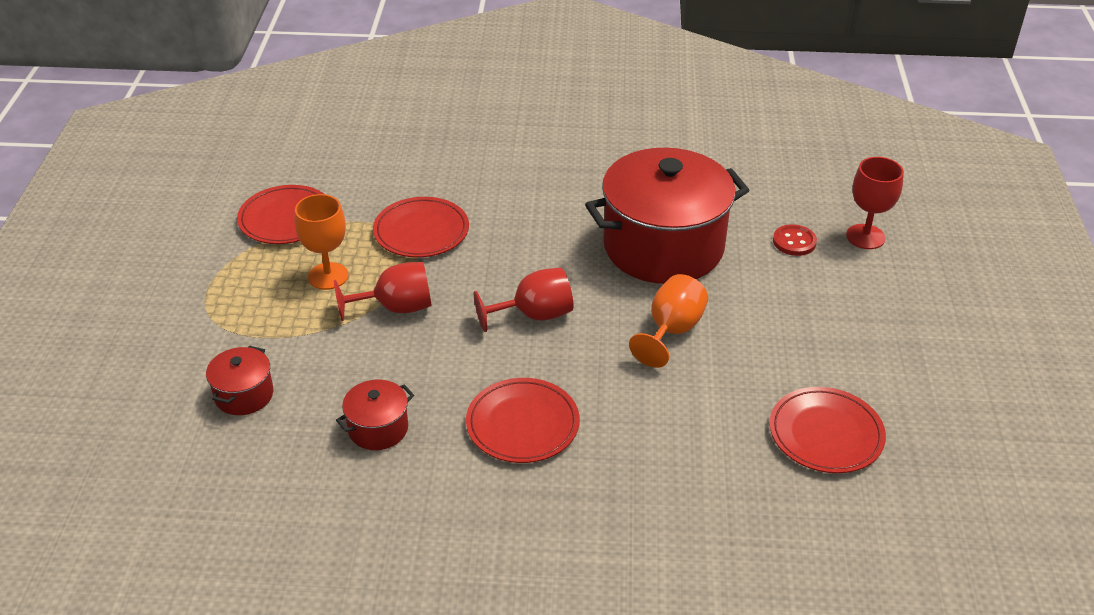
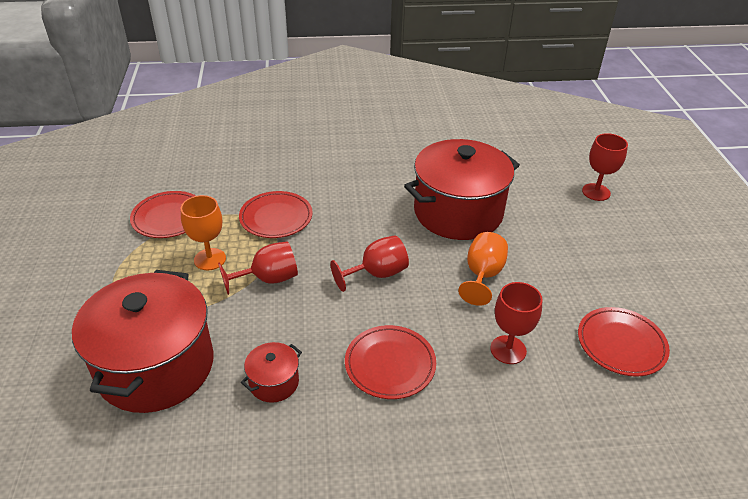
camera: 10 degrees left, 0 degrees up
red pot [206,346,273,415] -> red pot [72,270,214,413], size x2.35
red button [773,224,817,256] -> none
none -> red goblet [490,282,542,364]

